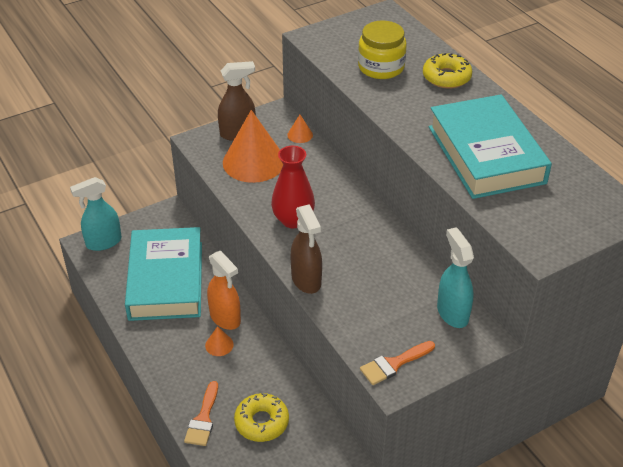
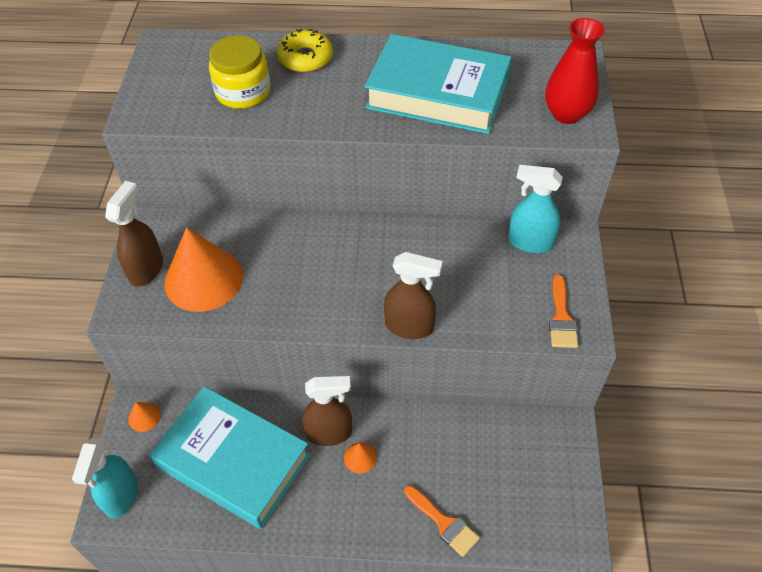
camera: 55 degrees left, 10 degrees up
orange spray bottle [207,251,241,330] -> brown spray bottle [302,376,352,446]
yellow donut [234,393,289,442] -> none
red vase [271,146,315,228] -> red vase moved to [545,18,605,124]
orange cone [287,115,313,143] -> orange cone moved to [128,402,161,432]

